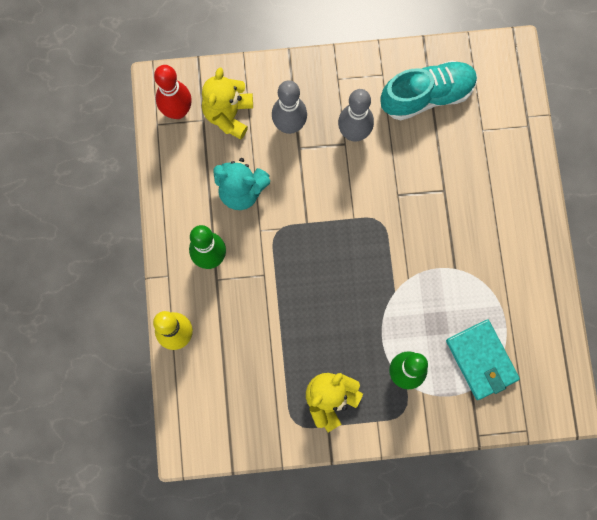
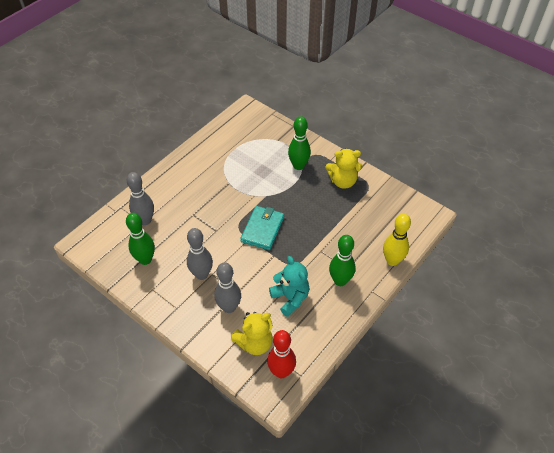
camera: 135 degrees left, 25 degrees down
turquoise shoe [381,61,477,121] -> green bowling pin [126,213,155,265]
turquoise wallet [446,319,520,400] -> turquoise wallet moved to [240,206,284,250]
none -> grey bowling pin [127,172,154,225]

